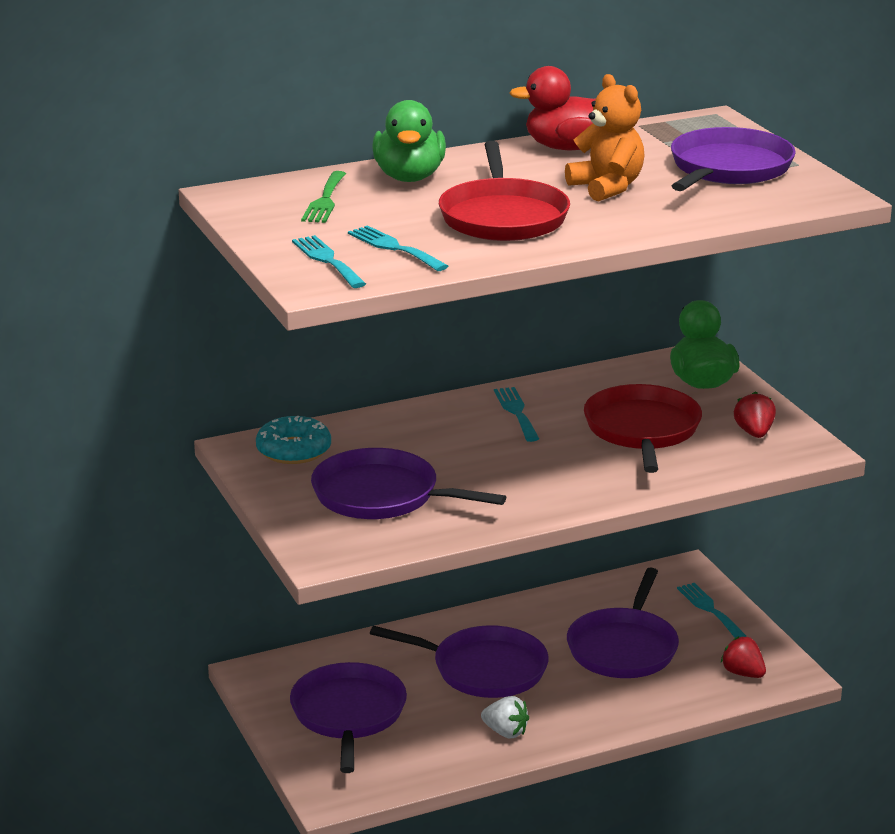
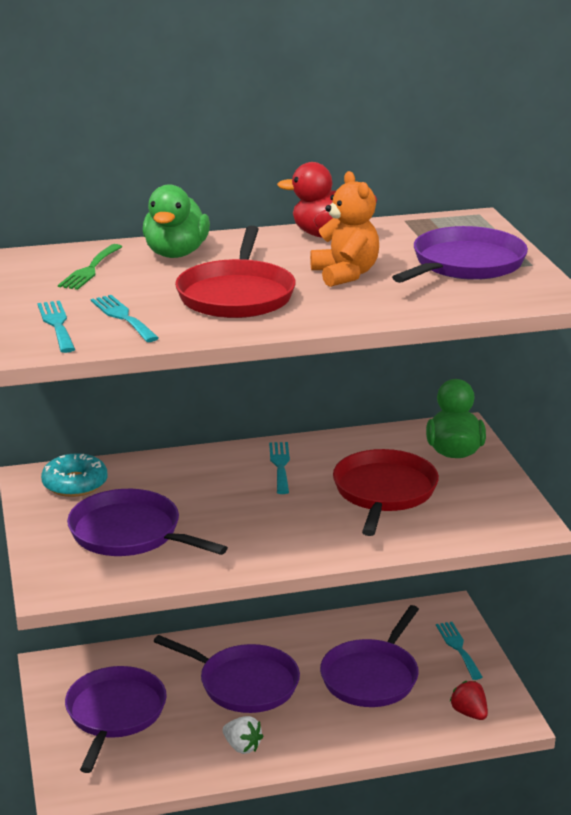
camera: 10 degrees right, 0 degrees up
red strawberry [734,391,776,438] -> none

